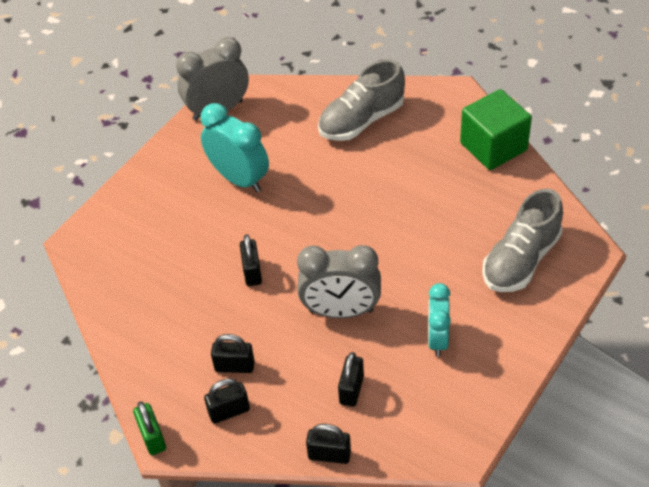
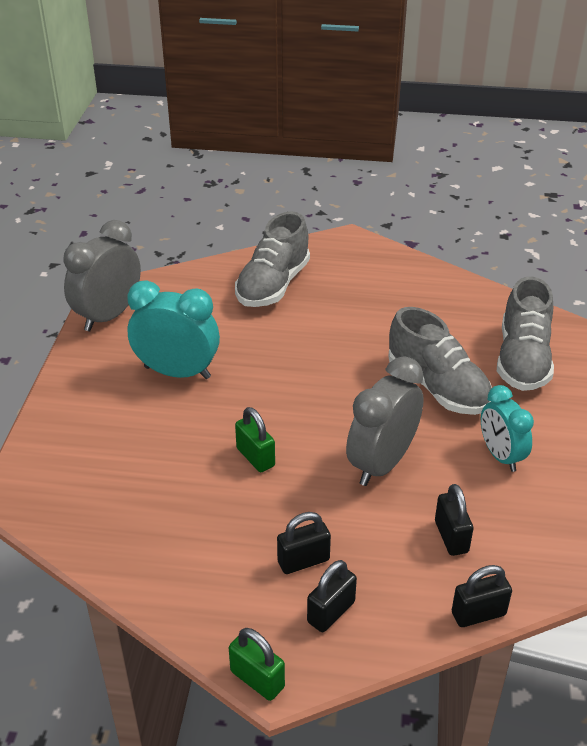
camera: 30 degrees left, 10 degrees down
black padlock [240,234,262,286] -> green padlock [235,407,275,472]
grey clock [297,245,381,318] -> grey clock turned 150 degrees clockwise [346,356,424,486]
green cube [460,89,532,170] -> none
none -> grey shoe [388,307,492,415]

